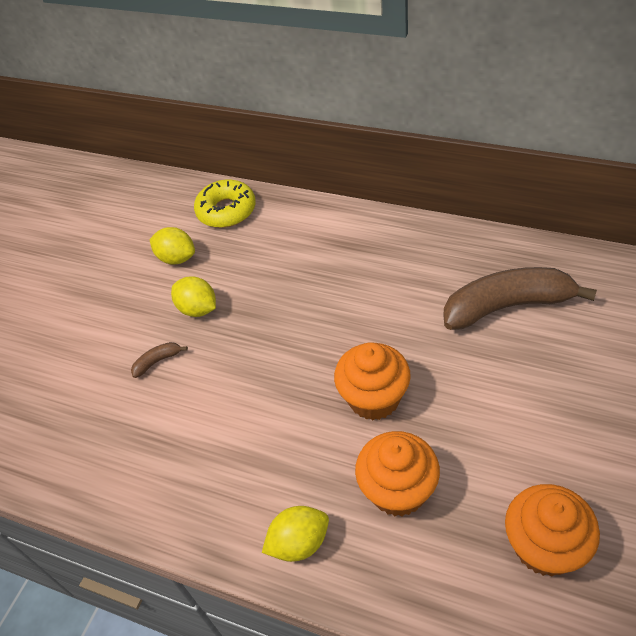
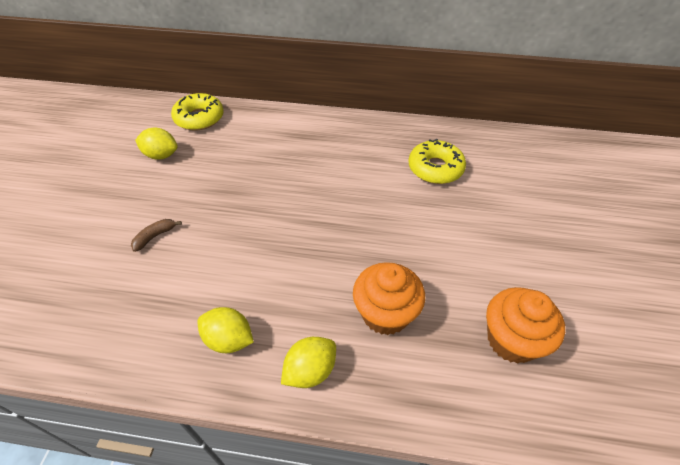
camera: 20 degrees left, 0 degrees up
yellow lemon [171,276,216,317] -> yellow lemon moved to [197,307,254,353]
orange cupcake [334,342,411,420] -> none
brown banana [444,267,597,330] -> yellow donut [409,139,466,184]

